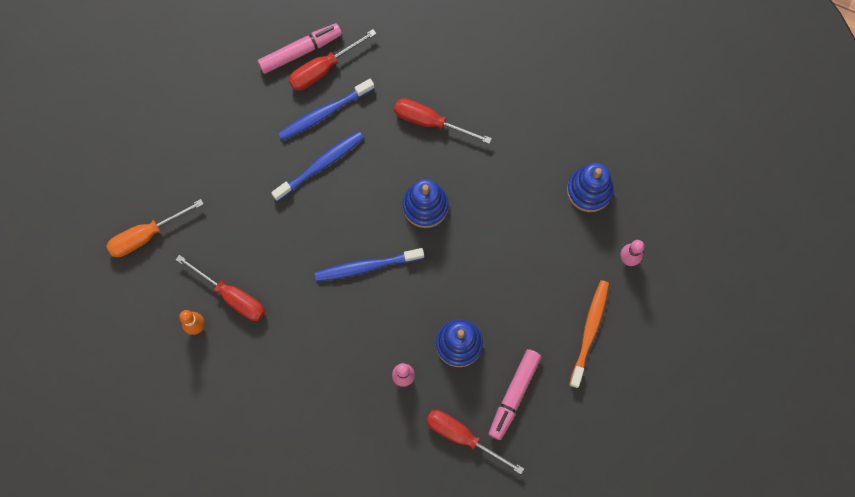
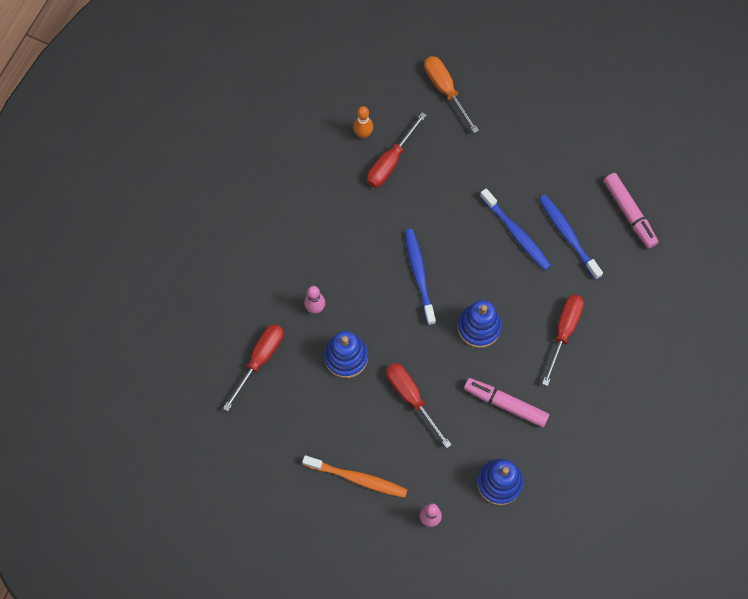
camera: 90 degrees right, 5 degrees down
red screwdriver [288,29,377,91] -> red screwdriver moved to [386,363,452,448]
pink marker [489,349,541,440] -> pink marker moved to [464,378,549,427]

